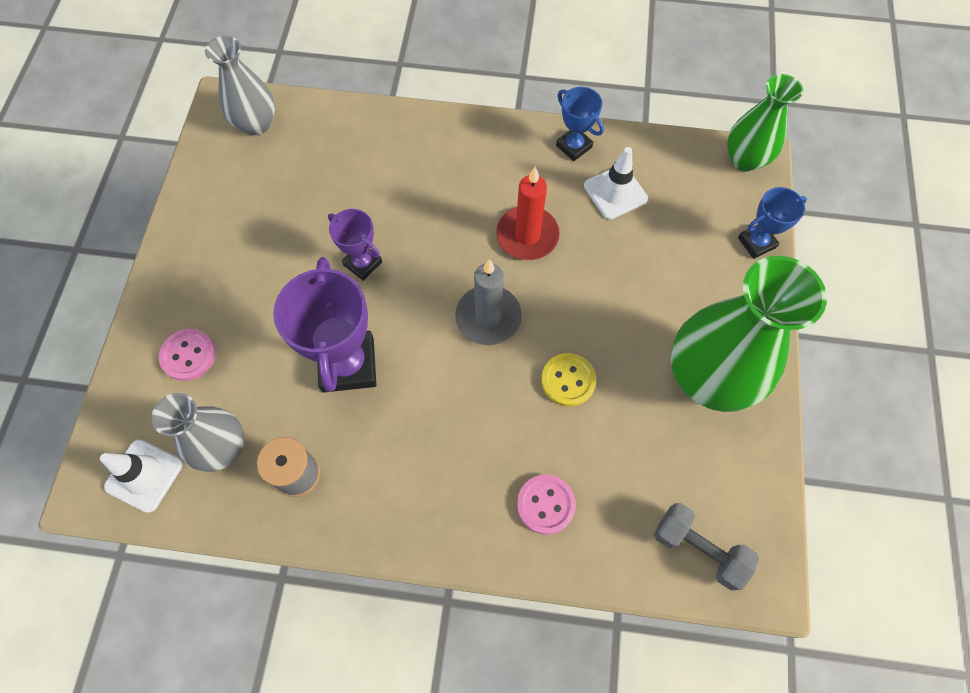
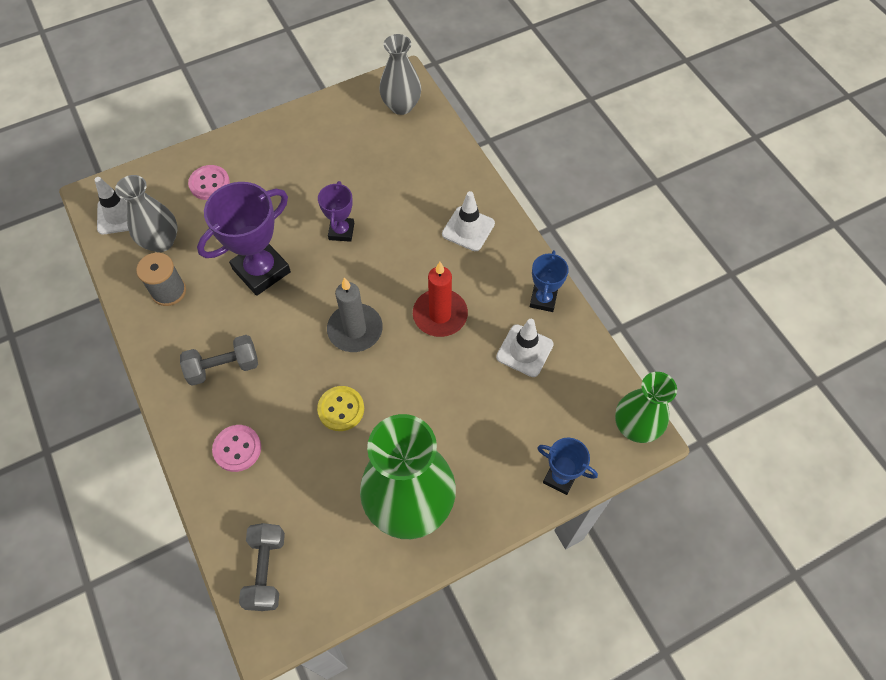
camera: 55 degrees right, 5 degrees down
none -> grey dumbbell [180,335,258,386]
none -> white traffic cone [442,191,495,251]

